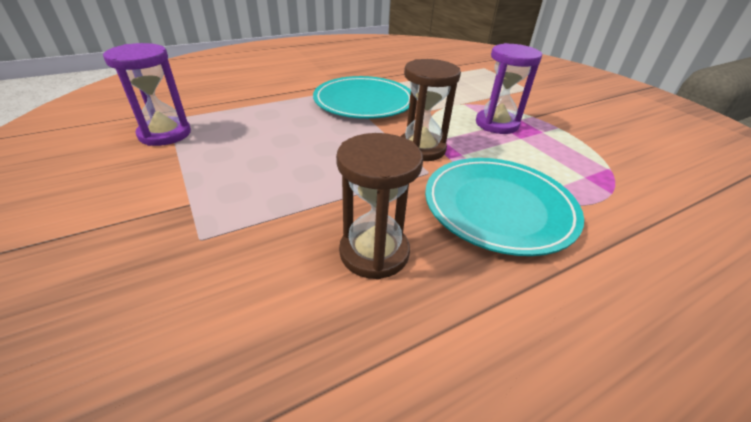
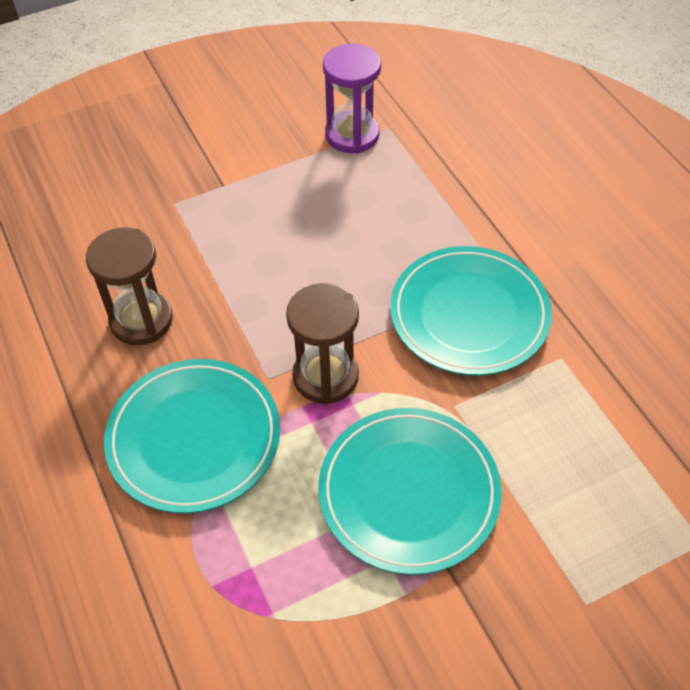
camera: 95 degrees right, 15 degrees up
purple hourglass [476,43,542,134] -> turquoise plate [318,408,502,575]

